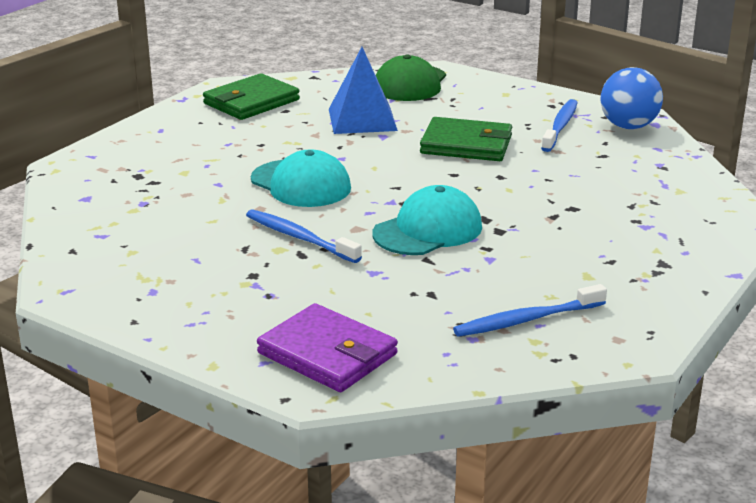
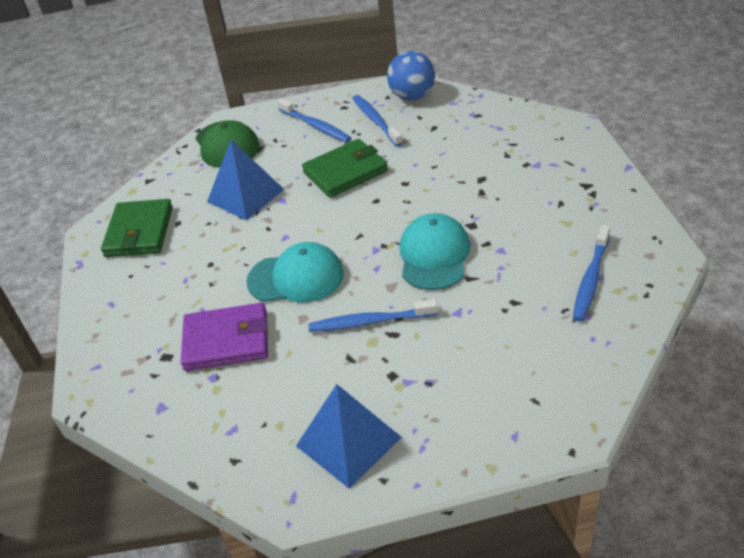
camera: 40 degrees left, 15 degrees up
purple wallet [257,303,398,392] -> purple wallet moved to [181,303,268,371]
none -> blue toothbrush [278,99,351,142]
none -> blue pyramid [296,384,402,488]

